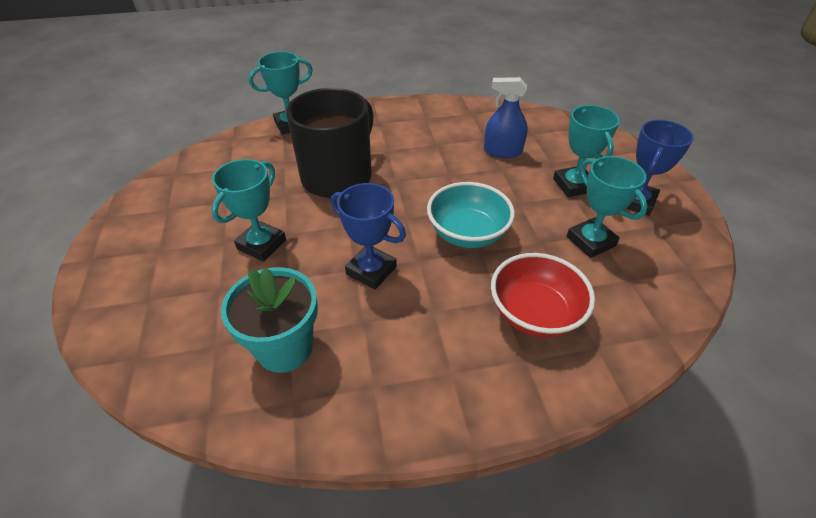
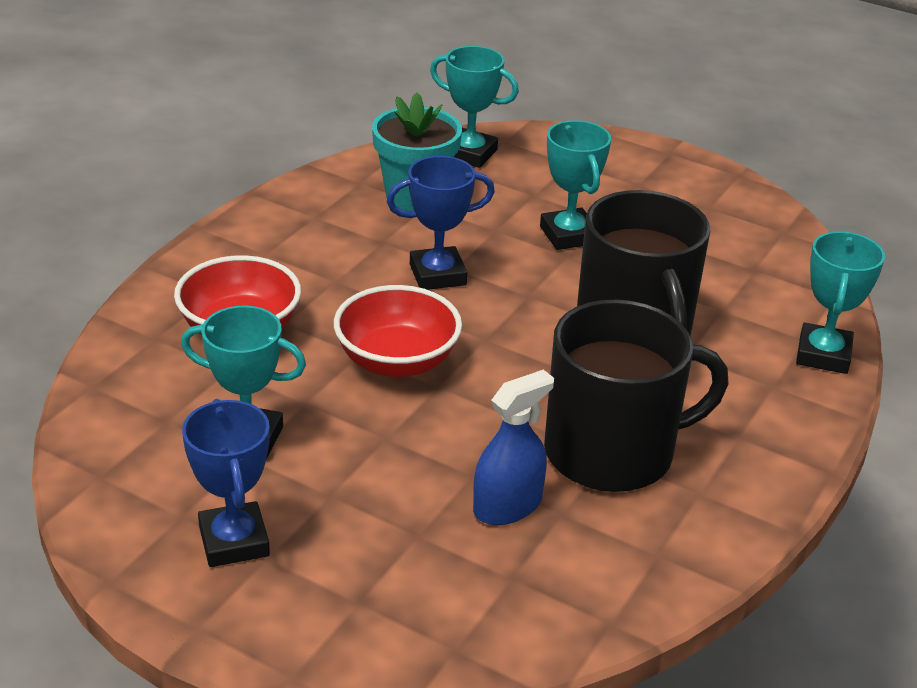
camera: 130 degrees right, 10 degrees down
turquoise bowl [427,182,515,248] -> red bowl [334,285,462,377]
turquoise trophy [553,105,620,197] -> turquoise trophy moved to [430,46,519,168]
none -> black mug [544,300,729,492]

